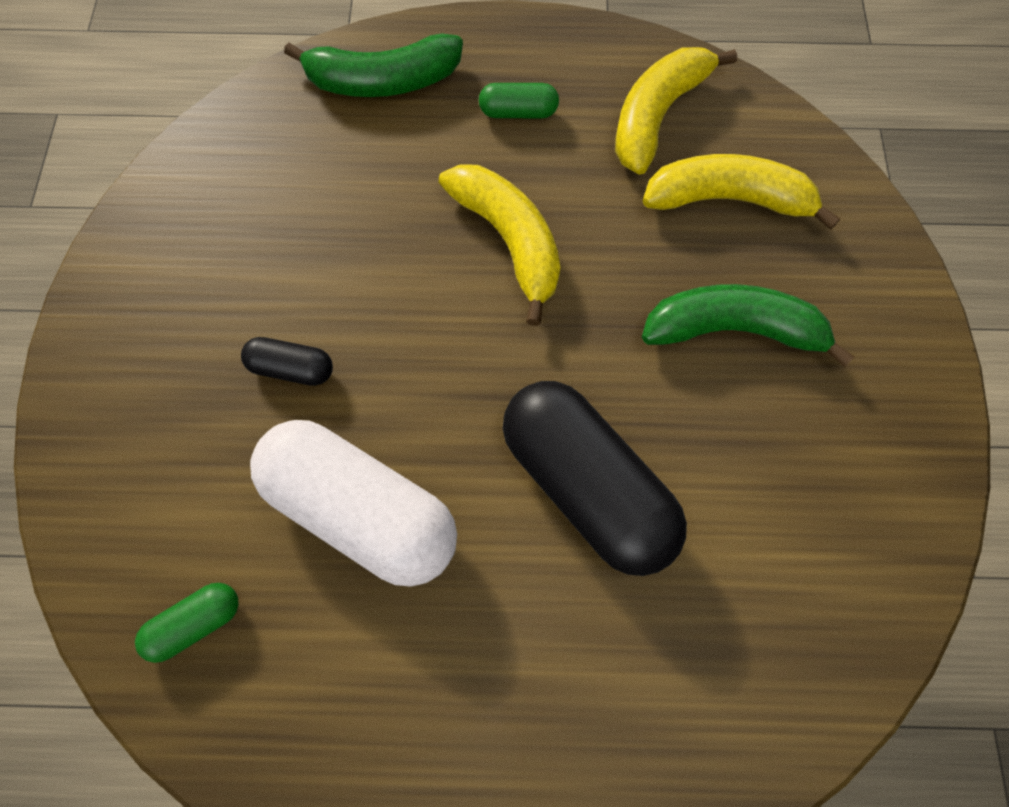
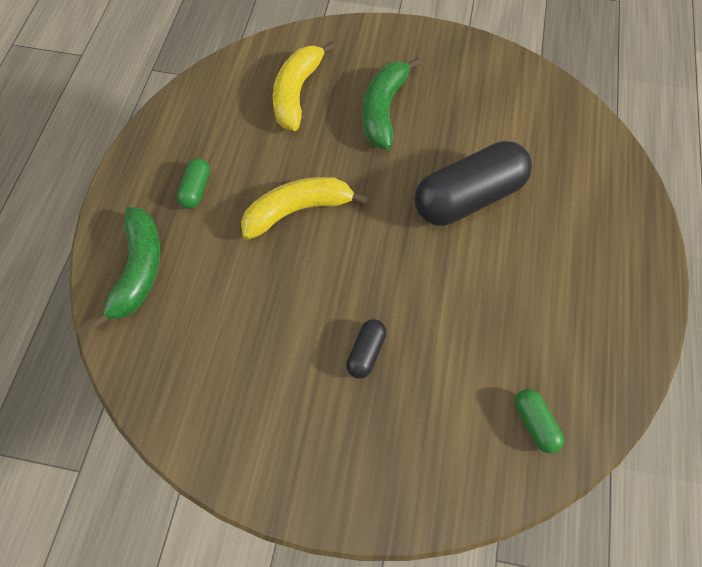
camera: 80 degrees left, 5 degrees down
white capsule [250,420,457,587] -> none
yellow banana [615,47,737,175] -> none

